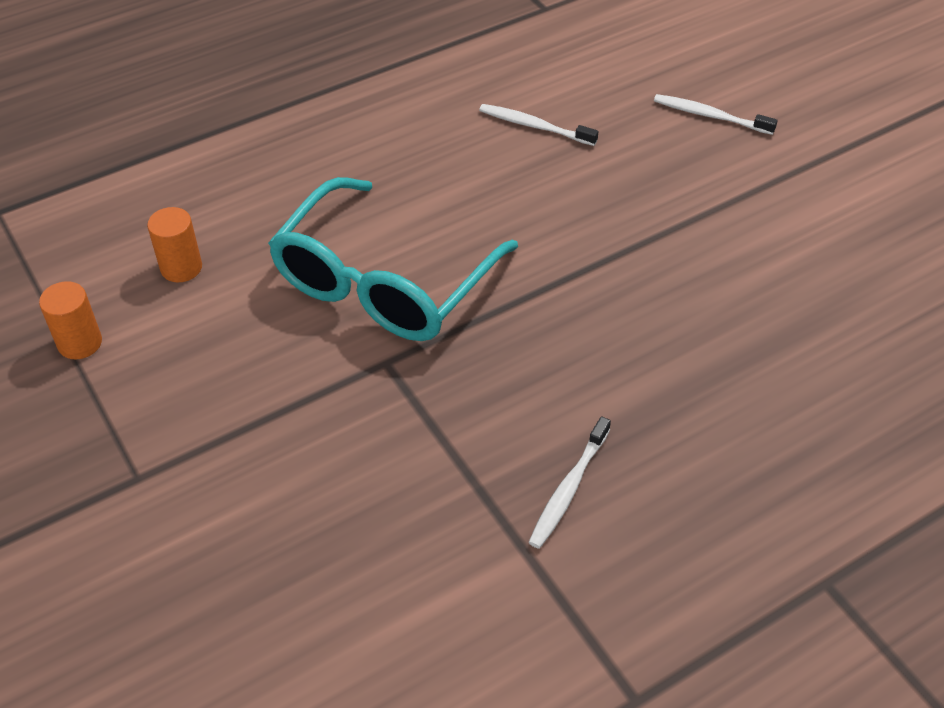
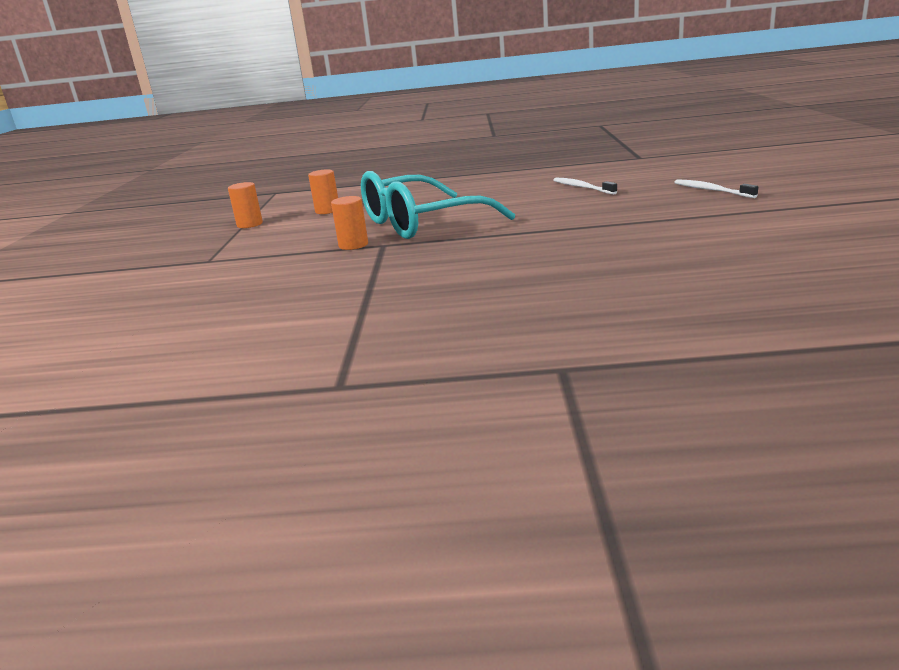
camera: 35 degrees right, 25 degrees down
white toothbrush [528,416,611,549] -> none
none -> orange cylinder [331,196,368,250]

